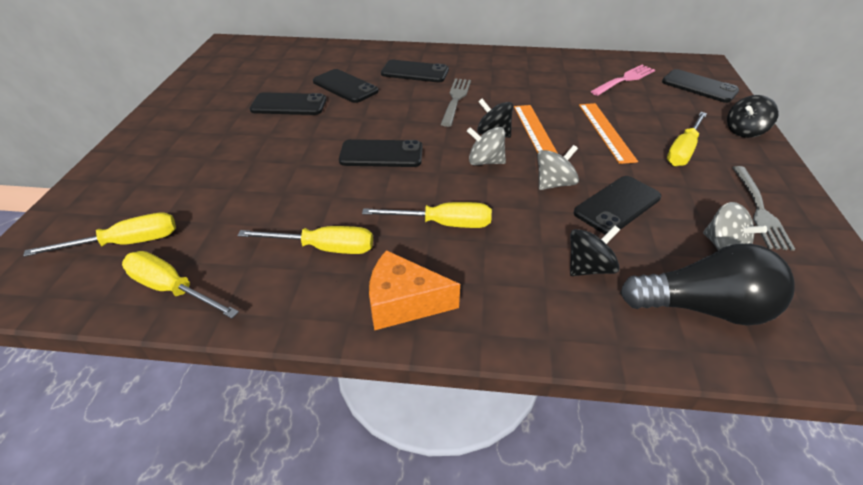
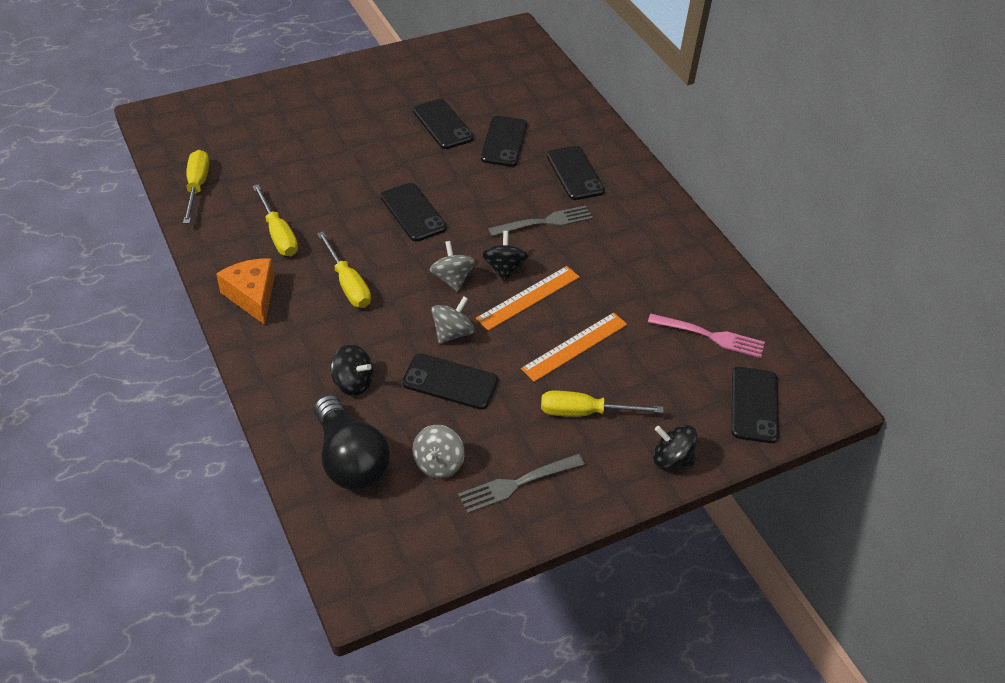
camera: 55 degrees right, 5 degrees up
yellow screwdriver [23,213,176,257] -> none
grey spinning top [537,145,579,190] -> grey spinning top turned 75 degrees counterclockwise [431,296,475,344]

